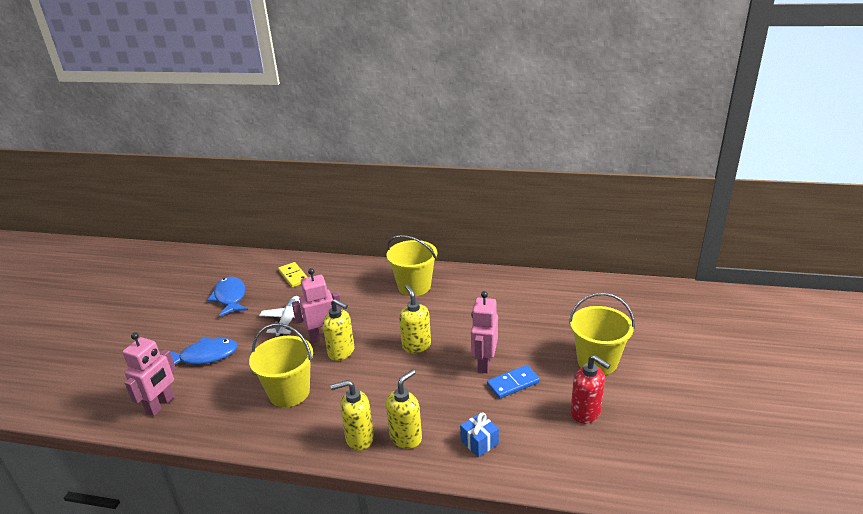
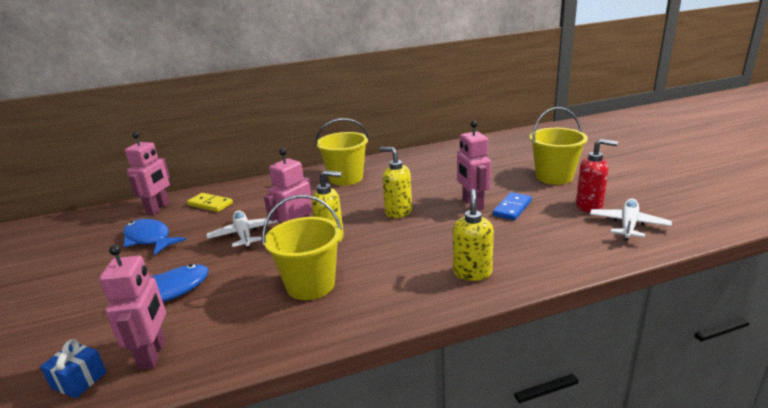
camera: 30 degrees left, 5 degrees down
yellow soap dispenser [330,380,374,451] -> none
blue gift [460,413,499,457] -> blue gift moved to [40,339,106,398]
none -> pink robot [125,132,170,215]
none -> white plane [590,199,672,240]

